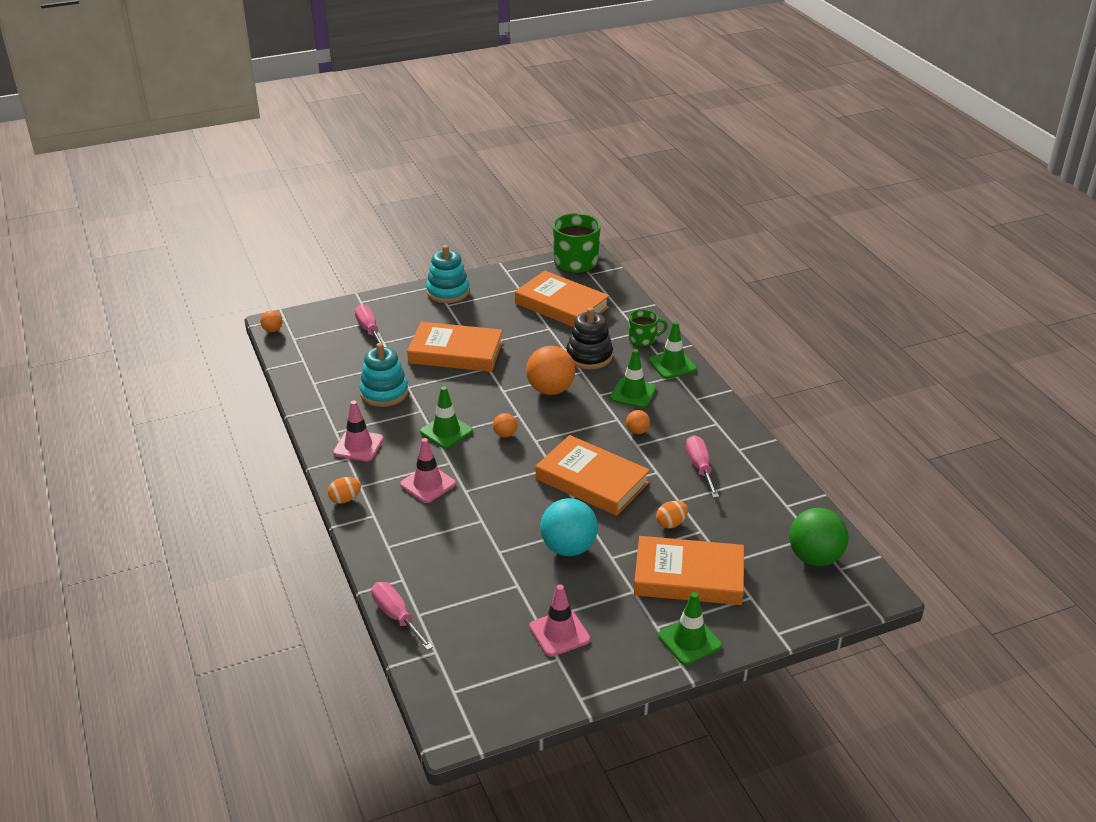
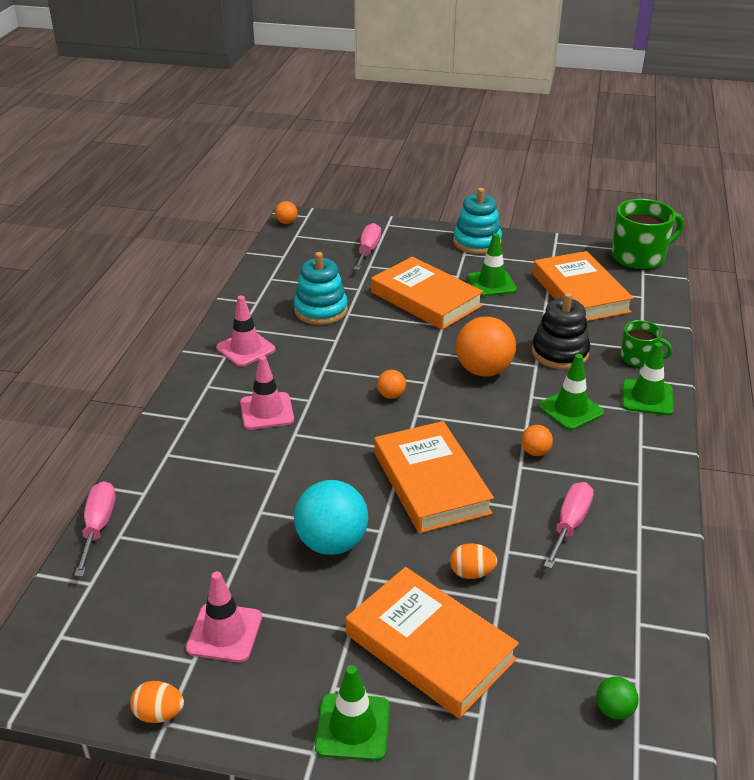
camera: 35 degrees right, 0 degrees up
orange egg [328,477,361,504] -> orange egg moved to [130,681,184,723]
green traffic cone [420,386,473,449] -> green traffic cone moved to [468,233,517,297]
green ball [789,508,849,566] -> green ball [596,676,639,720], size x0.48

